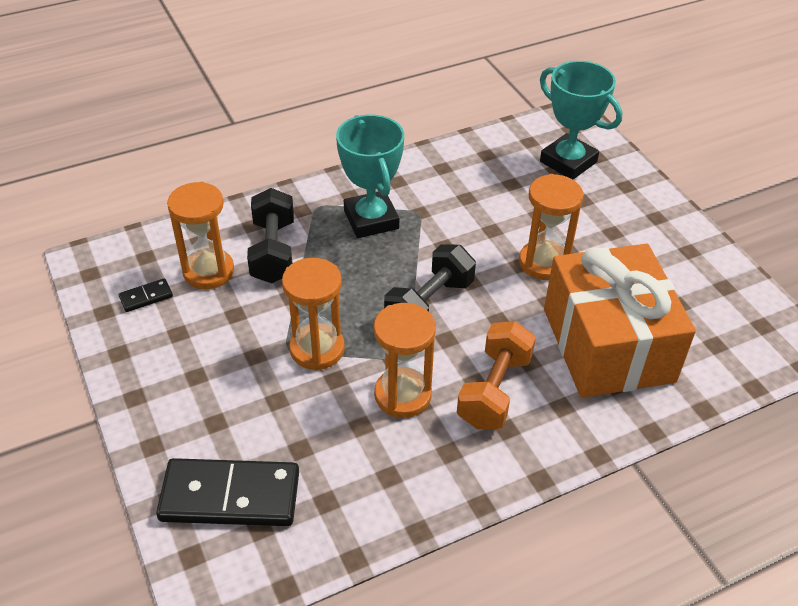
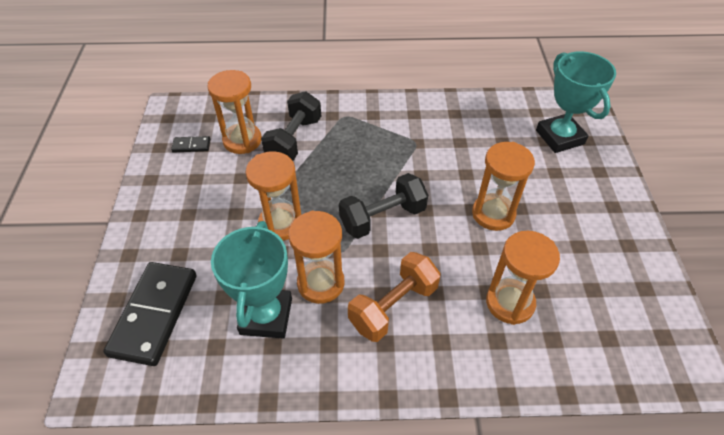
camera: 25 degrees right, 5 degrees up
black domino [156,458,299,526] -> black domino turned 75 degrees clockwise [103,262,196,366]
turquoise trophy [336,115,404,238] -> turquoise trophy moved to [211,221,292,338]
orange gift [544,244,696,398] -> orange hourglass [486,231,560,325]

